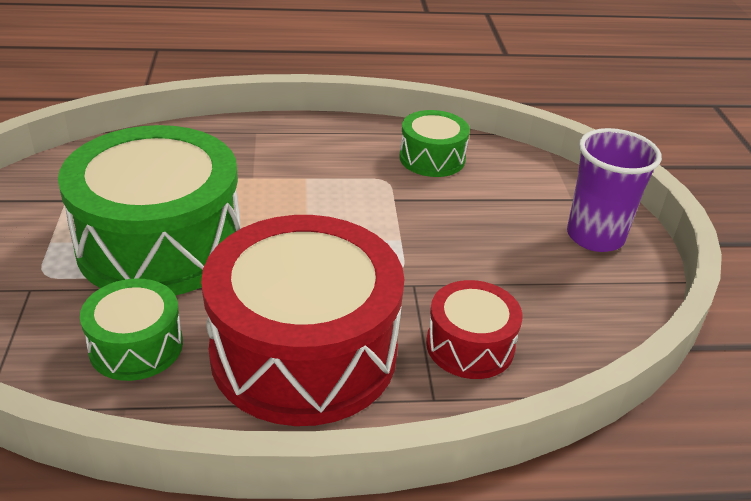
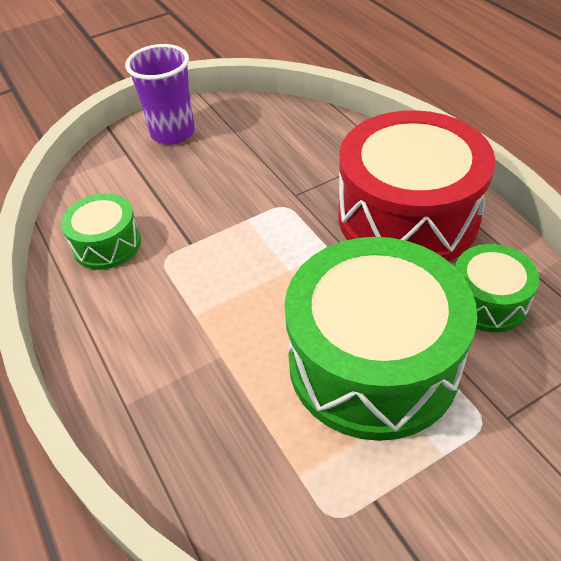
camera: 110 degrees left, 10 degrees up
red drum [426,280,523,379] -> none

